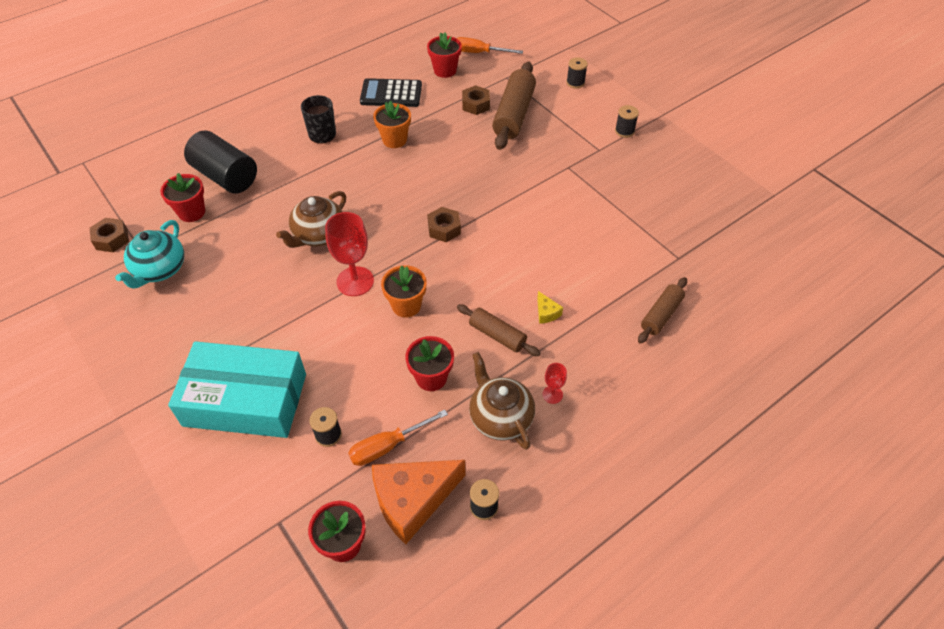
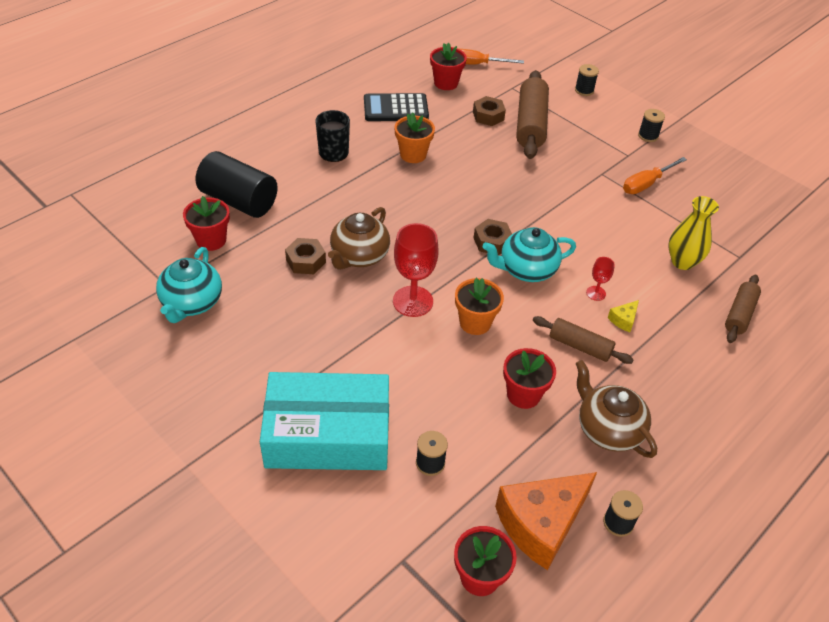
camera: 10 degrees left, 5 degrees down
brown nut [90,218,129,252] -> brown nut moved to [285,238,326,274]
orange screwdriver [348,409,448,466] -> orange screwdriver moved to [623,157,687,194]
yellow cheese [537,291,563,324] -> yellow cheese turned 75 degrees clockwise [608,300,639,332]
red goblet [543,363,567,404] -> red goblet moved to [586,257,615,301]
none -> turquoise teapot [483,227,576,282]
none -> yellow vase [668,196,719,270]

